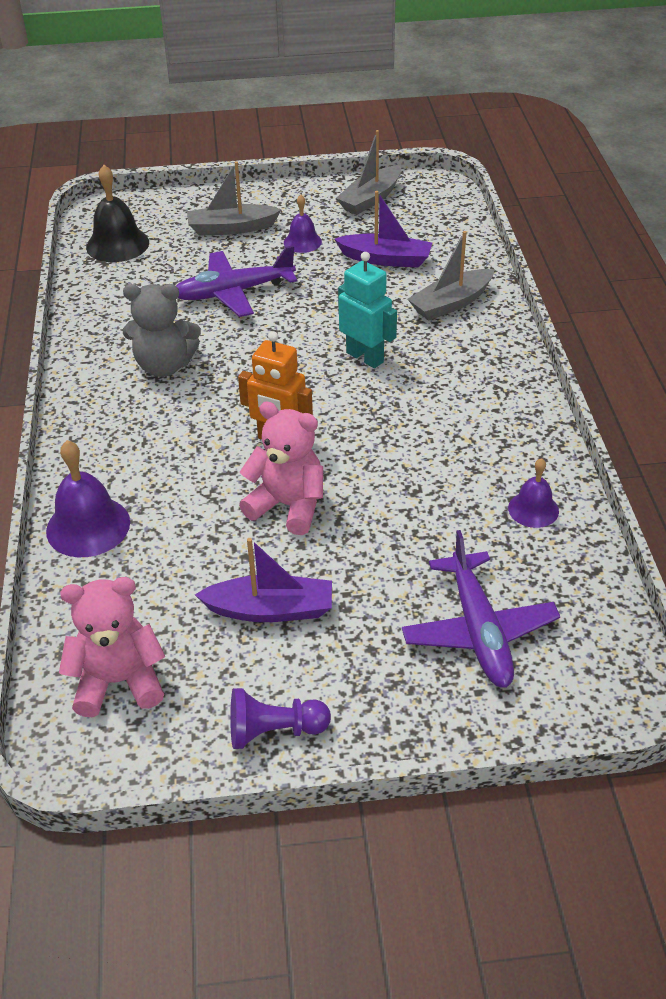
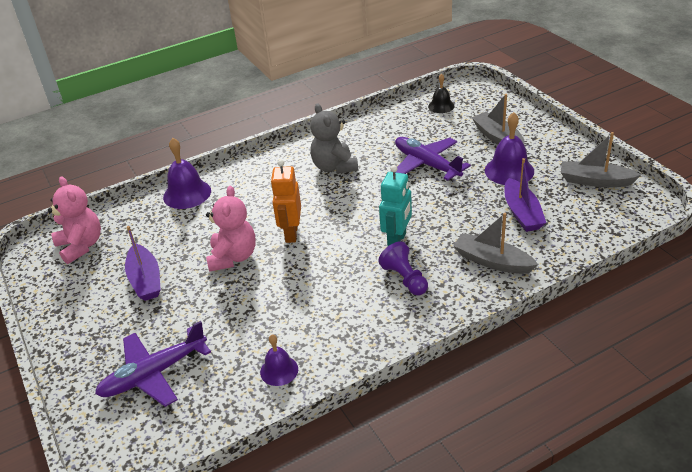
camera: 70 degrees right, 5 degrees down
black bell [86,165,149,262] -> black bell [428,74,454,113], size x0.61
purple pawn [230,688,331,749] -> purple pawn moved to [378,241,428,296]
purple bell [284,195,322,253] -> purple bell [485,112,534,185], size x1.65

